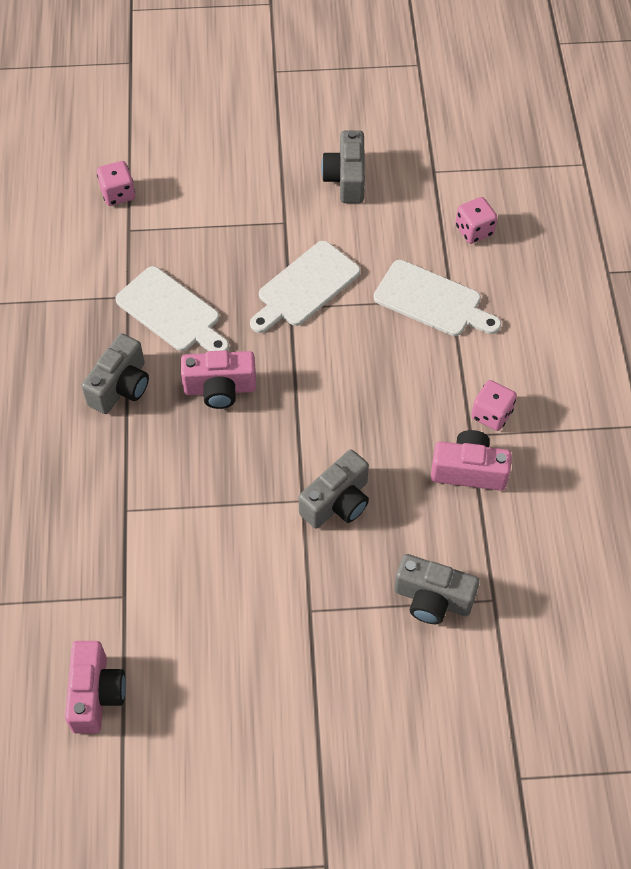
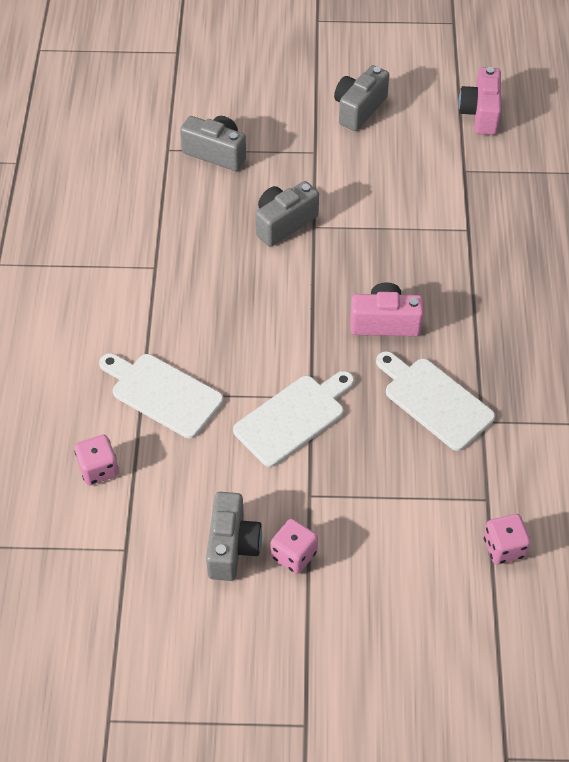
camera: 175 degrees left, 5 degrees down
grey camera [82,333,149,414] -> grey camera moved to [334,65,389,131]
pink camera [431,430,512,491] -> none
pink dice [471,380,517,431] -> pink dice moved to [271,519,318,574]

